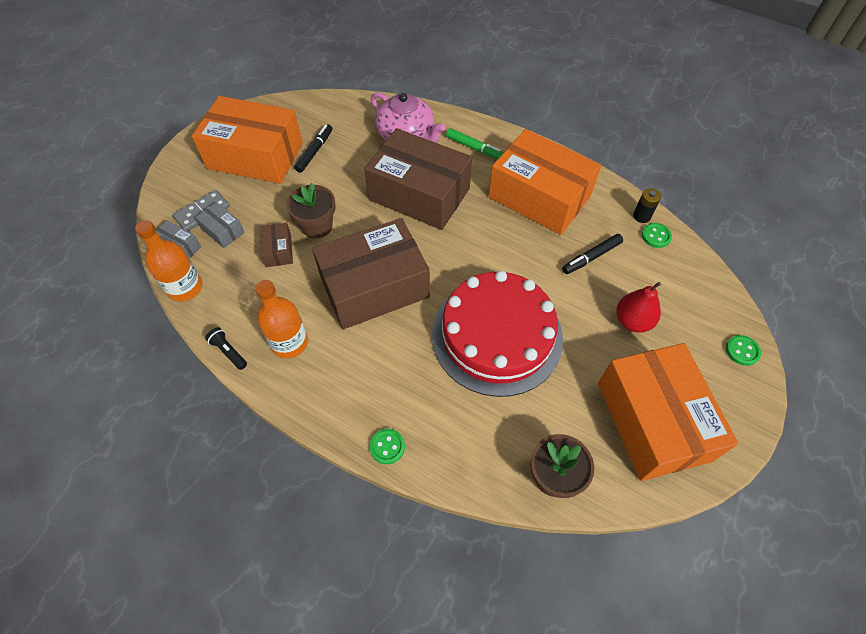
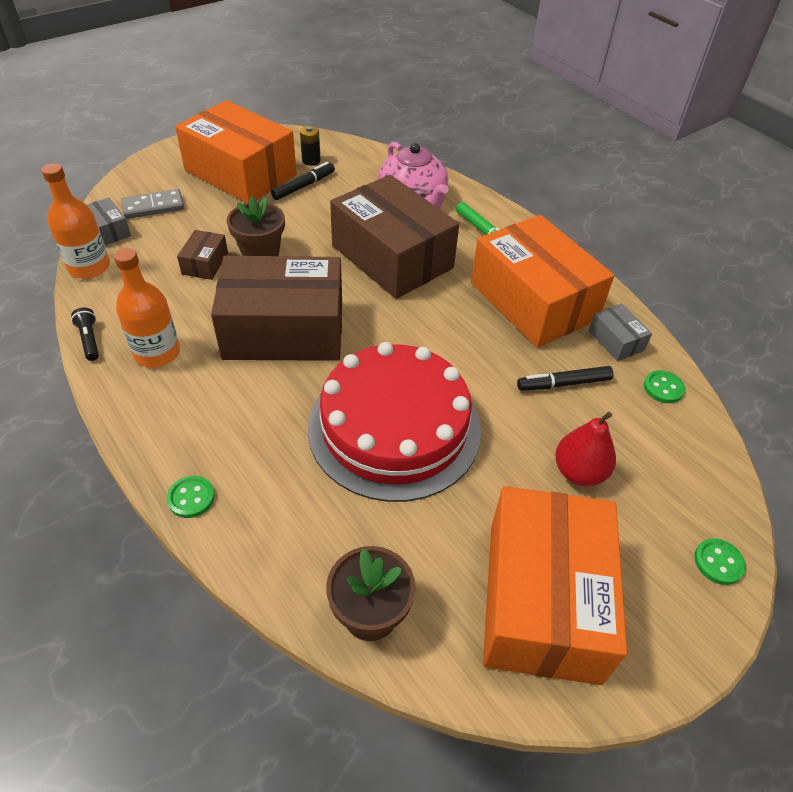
camera: 20 degrees right, 10 degrees down
grey box [195,202,245,248] -> grey box moved to [589,304,652,361]
black battery [633,188,661,223] -> black battery moved to [300,126,321,166]

